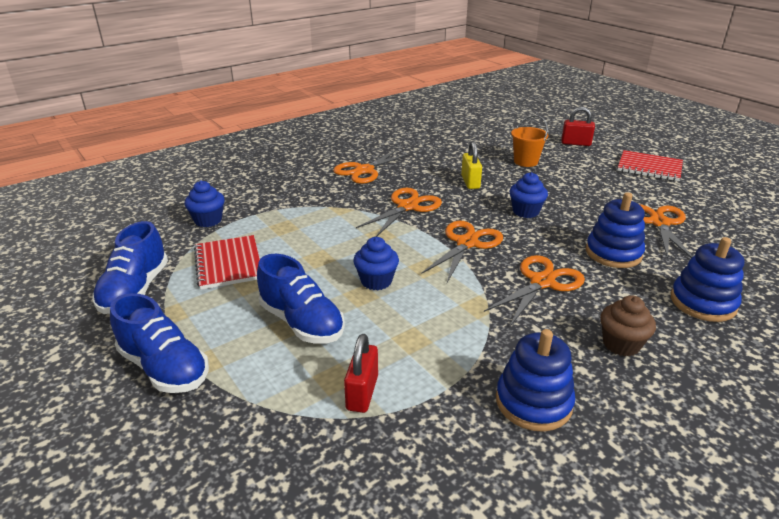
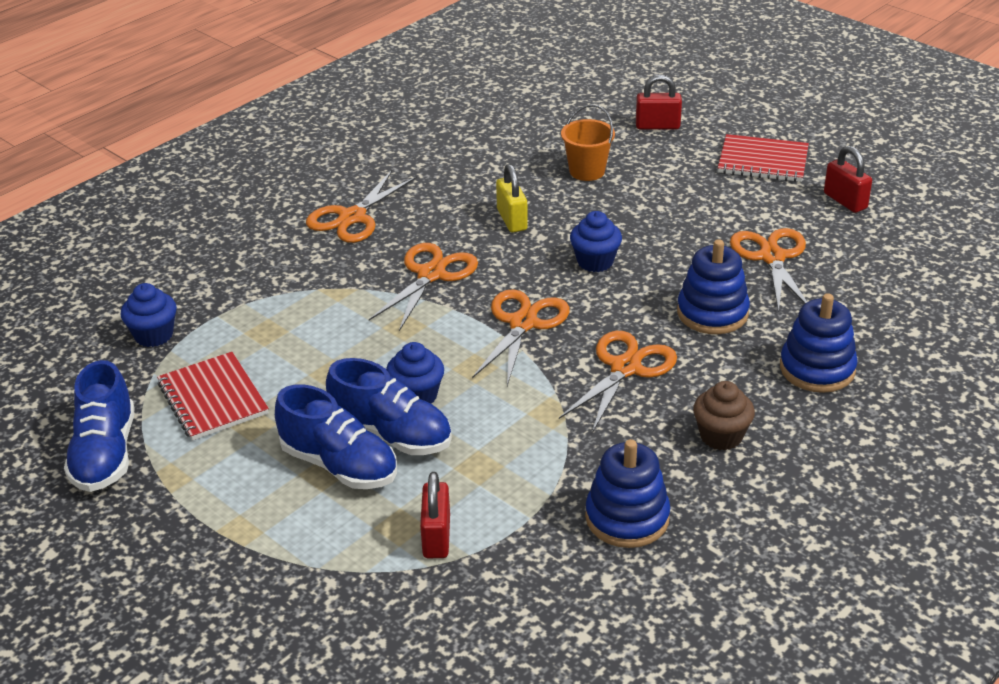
camera: 10 degrees left, 5 degrees up
blue shoe [110,293,209,393] -> blue shoe moved to [326,358,452,455]
none -> red padlock [824,146,872,213]

